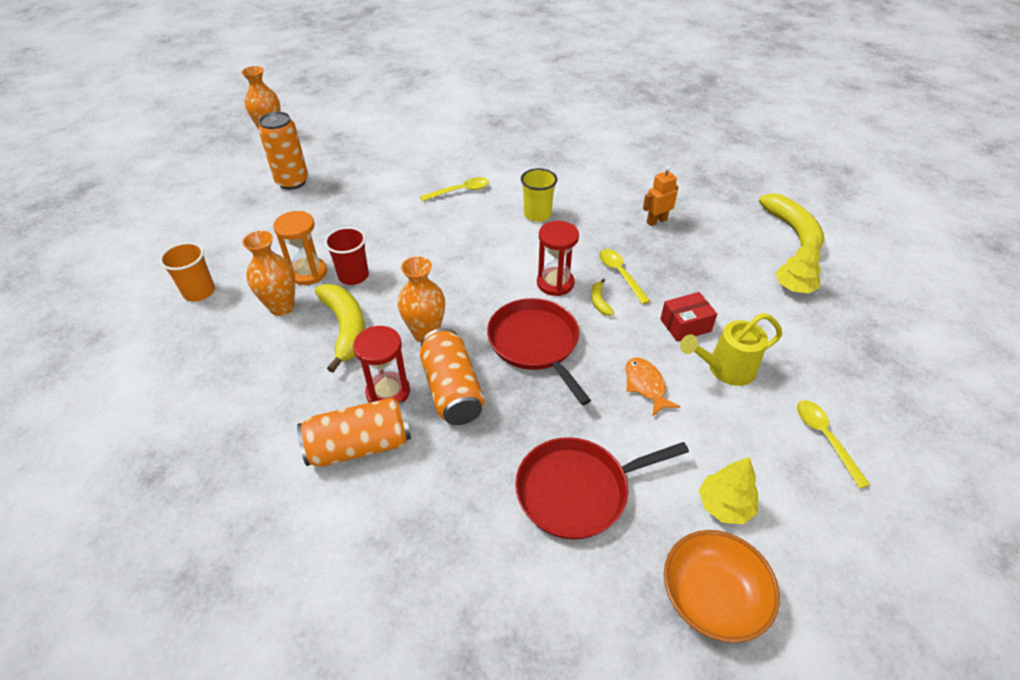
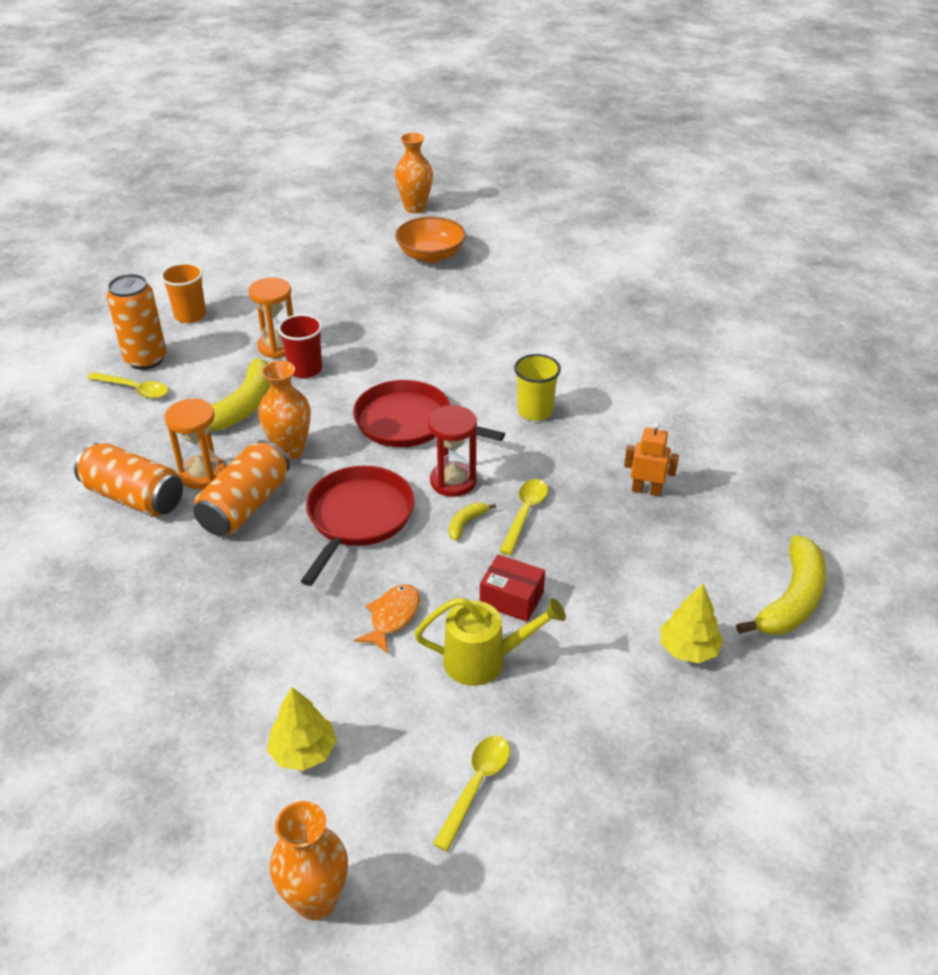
camera: 45 degrees right, 5 degrees down
orange vase [242,231,295,316] -> orange vase moved to [270,801,348,920]
orange can [258,111,308,190] -> orange can moved to [107,274,167,370]
red hourglass [353,326,410,403] -> orange hourglass [165,399,226,489]
yellow spoon [420,177,489,201] -> yellow spoon moved to [88,372,168,399]
red pan [515,437,689,540] -> red pan moved to [353,380,505,447]
orange bowl [664,530,780,643] -> orange bowl moved to [395,217,466,263]
yellow watering can [680,313,782,386] -> yellow watering can turned 150 degrees clockwise [415,598,566,686]

